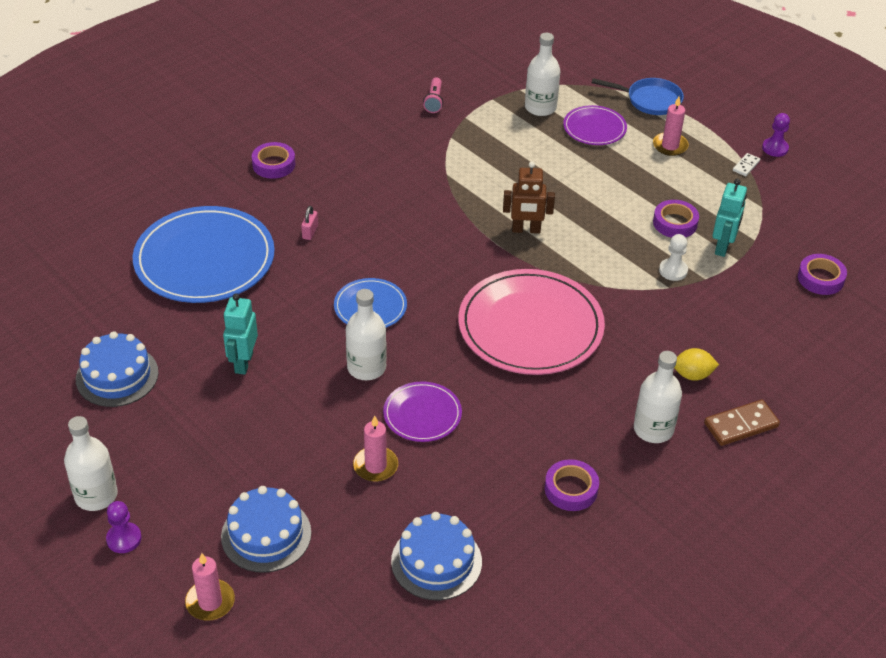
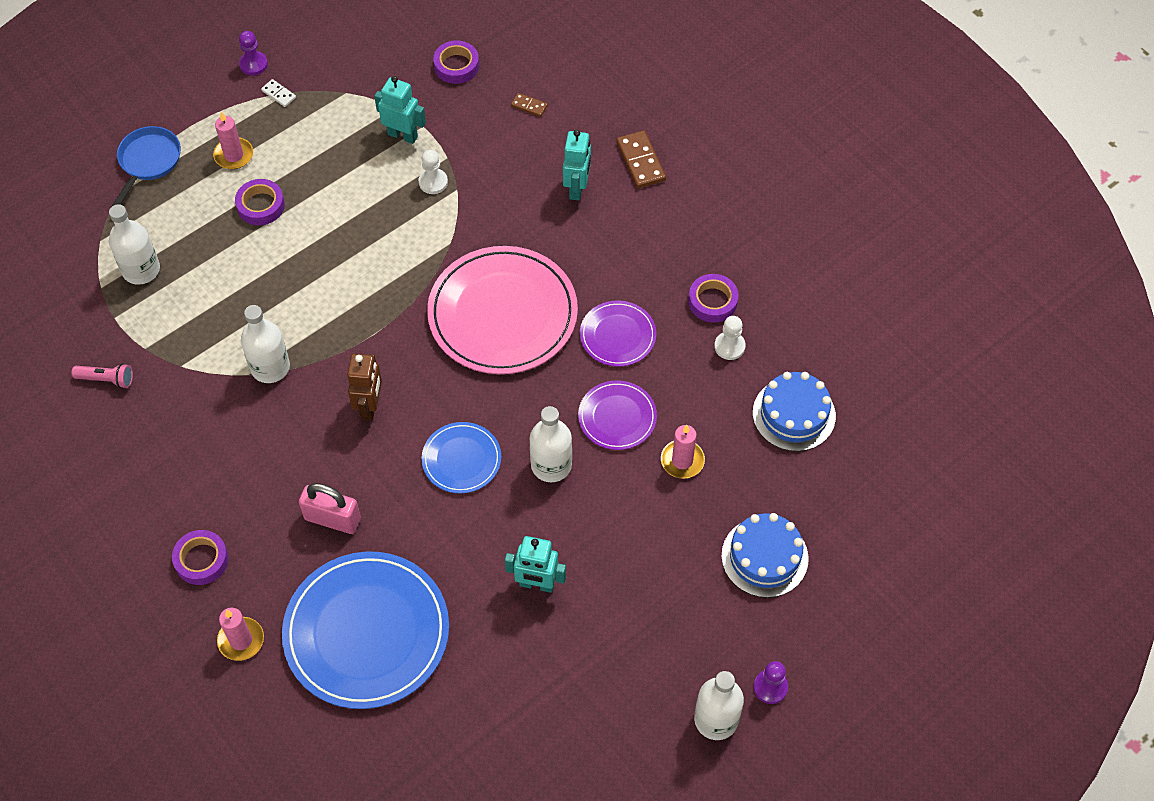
camera: 85 degrees left, 15 degrees up
blue cake [76,331,158,407] -> none
pink candle [185,553,235,621] -> pink candle moved to [217,608,264,661]
pink padlock [301,206,318,240] -> pink padlock [299,483,361,534], size x1.92
brown robot [503,161,555,234] -> brown robot moved to [347,354,382,421]
purple plate [563,105,627,145] -> purple plate moved to [580,301,656,366]
white bottle [634,351,682,443] -> white bottle moved to [241,305,290,383]
purple tape [653,200,699,238] -> purple tape moved to [235,179,285,225]
yellow lemon [674,348,719,381] -> turquoise robot [563,130,591,201]
none -> brown domino [511,93,548,117]
none -> white pawn [714,316,746,360]

